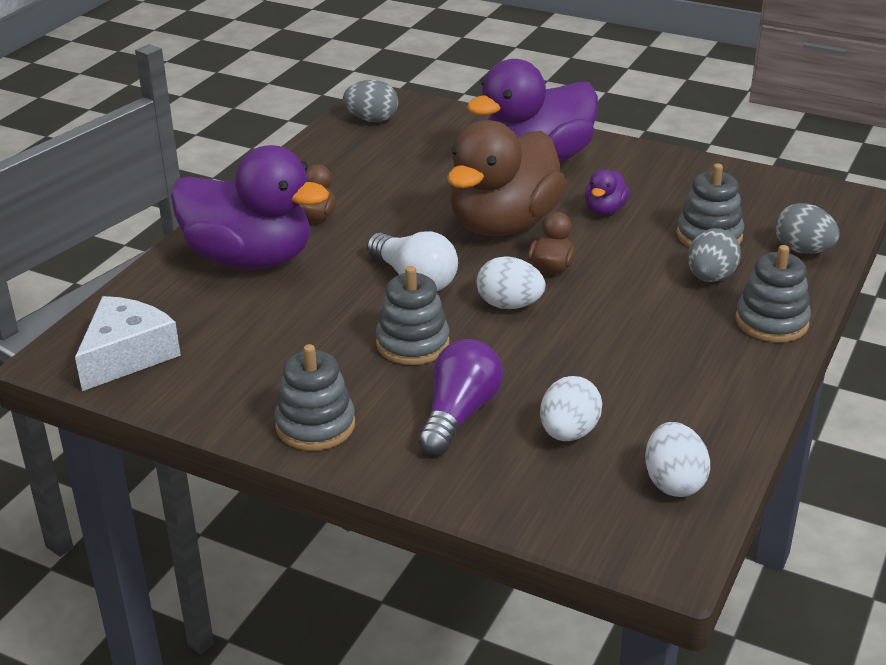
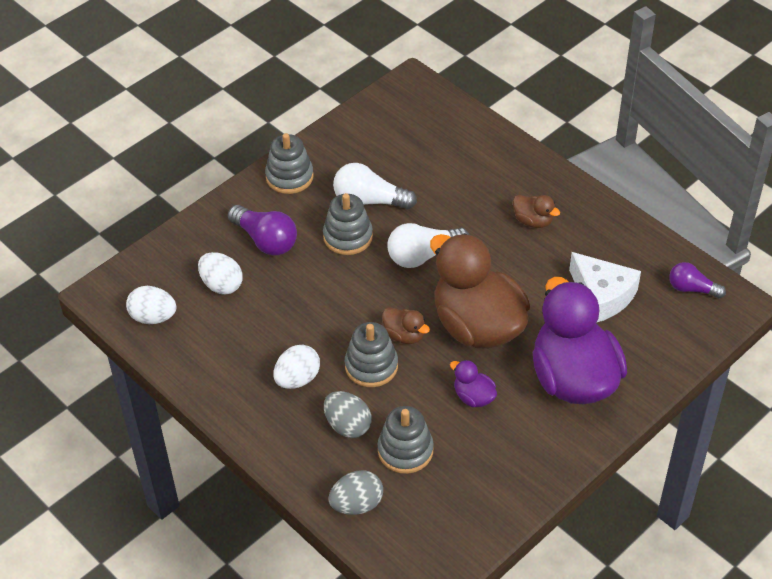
camera: 110 degrees right, 15 degrees up
white cheese [75,296,181,391] -> white cheese moved to [569,252,641,322]
purple duck [171,145,329,269] -> none
grey egg [343,80,398,122] -> purple light bulb [669,262,726,298]
white egg [477,256,546,309] -> white egg moved to [274,345,320,389]
grey stacking toy [736,245,811,342] -> grey stacking toy moved to [345,322,398,387]
none -> white light bulb [333,163,417,209]

